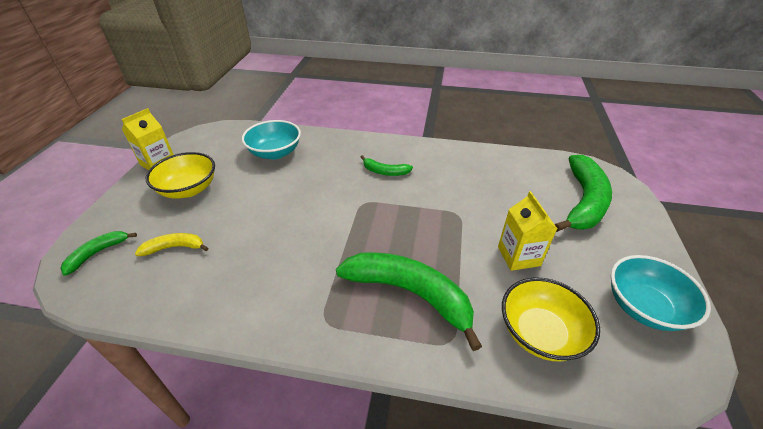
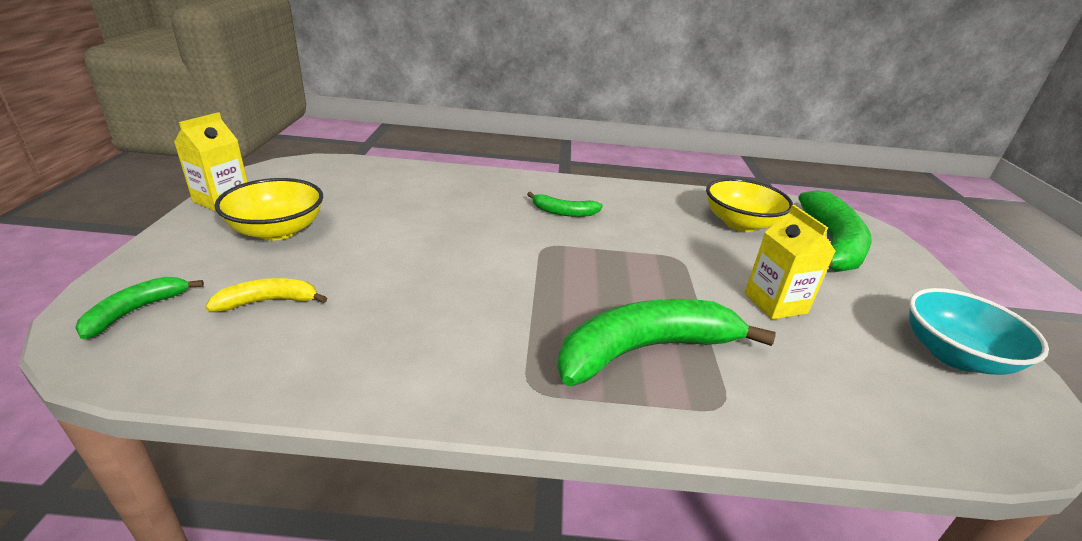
camera: 10 degrees left, 10 degrees down
turquoise bowl [242,120,301,159] -> none
green banana [336,252,482,351] -> green banana turned 45 degrees counterclockwise [557,299,776,386]
yellow bowl [502,278,600,362] -> yellow bowl moved to [706,178,793,232]

